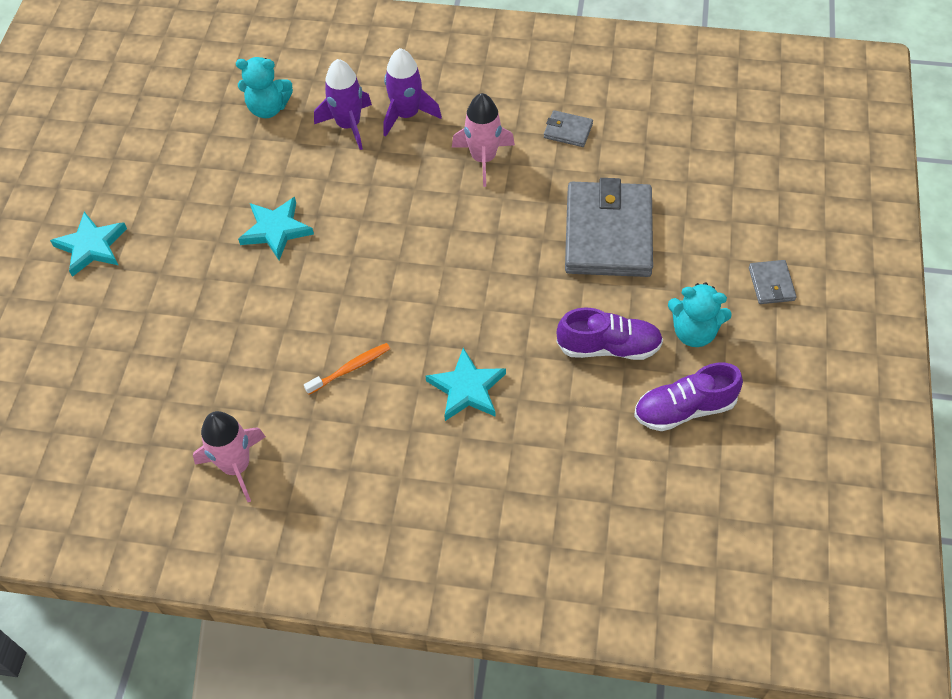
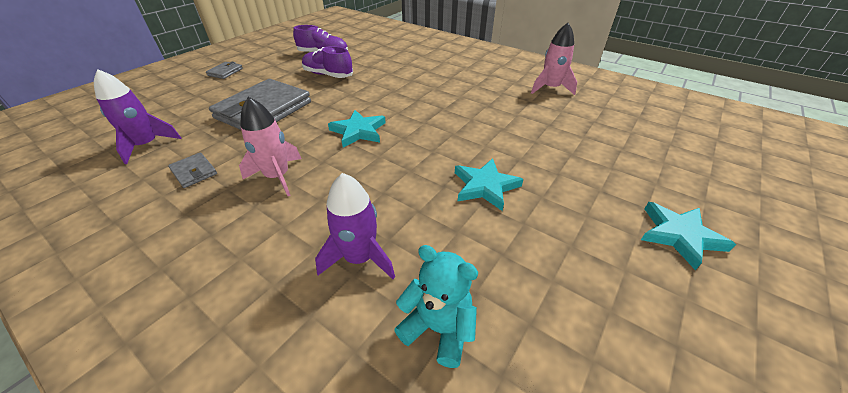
camera: 155 degrees left, 15 degrees down
orange toothbrush [304,343,390,395] -> none
purple rocket [383,48,442,137] -> purple rocket moved to [94,69,181,164]
turquoise star [426,348,506,421] -> turquoise star moved to [328,110,386,147]
turquoise teddy bear [668,282,732,347] -> none

